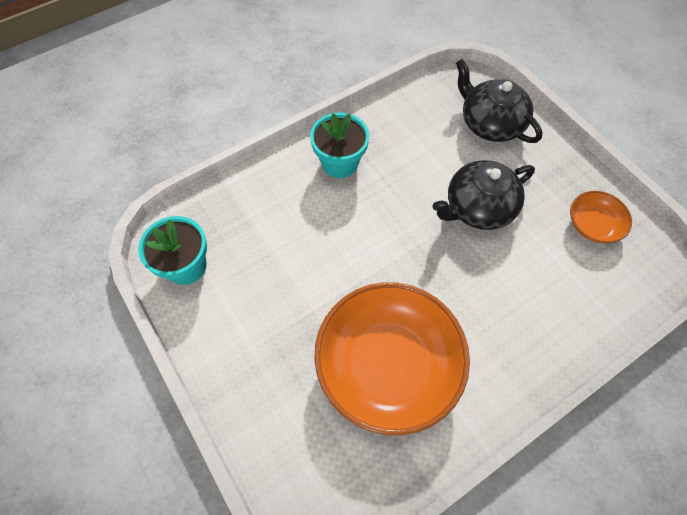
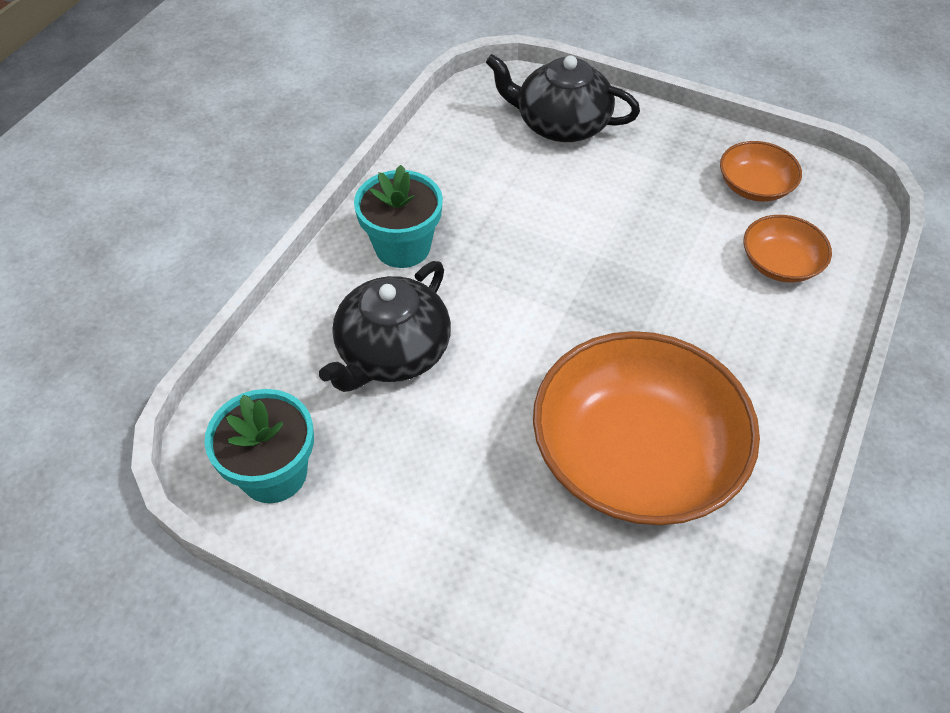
camera: 30 degrees left, 10 degrees down
black teapot [432,160,535,230] -> black teapot moved to [319,261,451,392]
none -> orange bowl [744,215,832,282]

